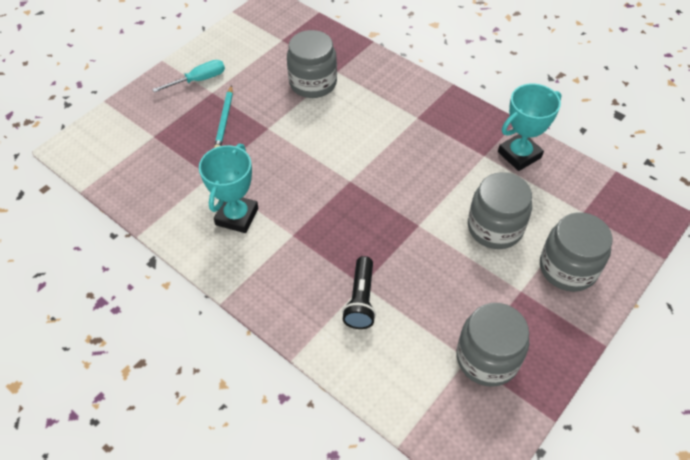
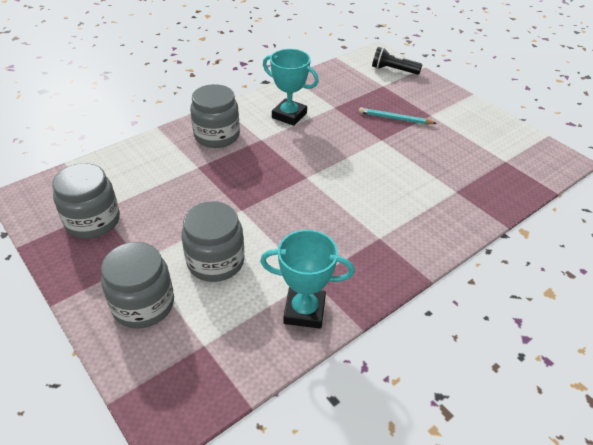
camera: 100 degrees right, 10 degrees down
turquoise screwdriver [152,60,225,92] -> none
grey jar [287,30,337,98] -> grey jar moved to [190,84,240,148]
black flashlight [342,256,376,329] -> black flashlight moved to [372,47,423,75]
turquoise trophy [498,83,562,171] -> turquoise trophy turned 60 degrees counterclockwise [260,230,355,329]

